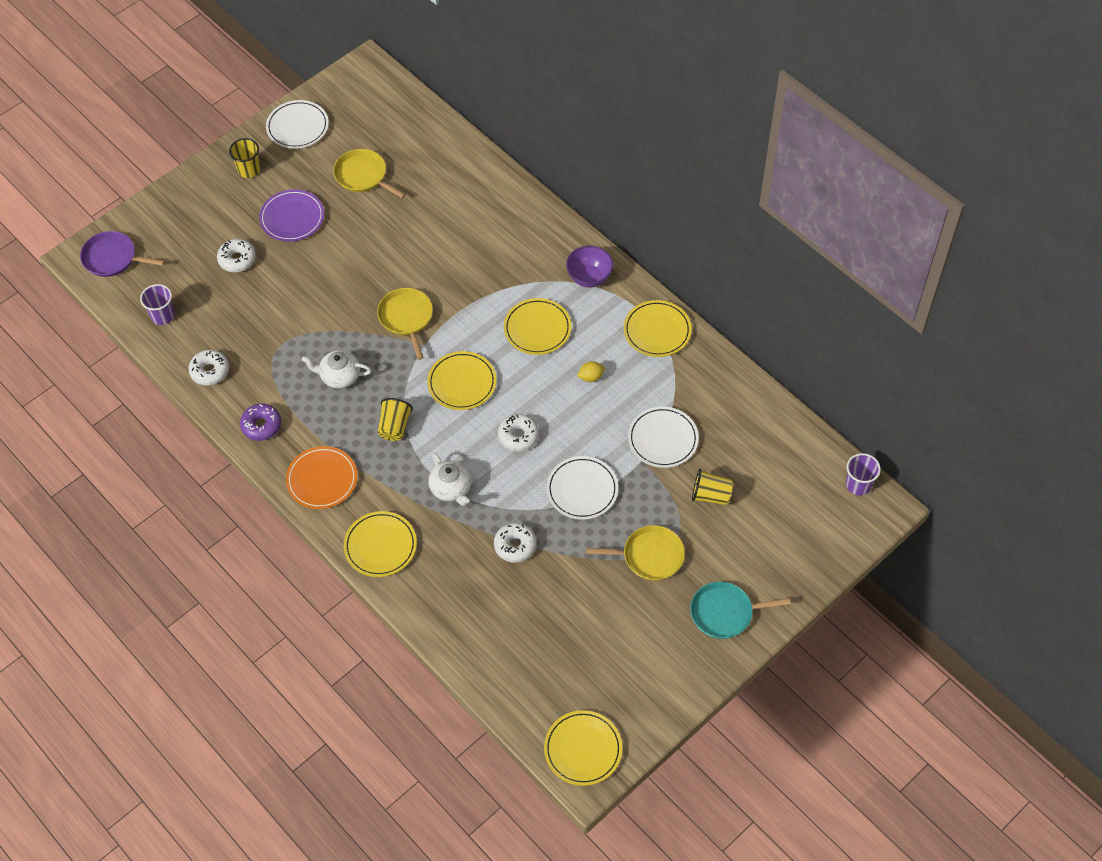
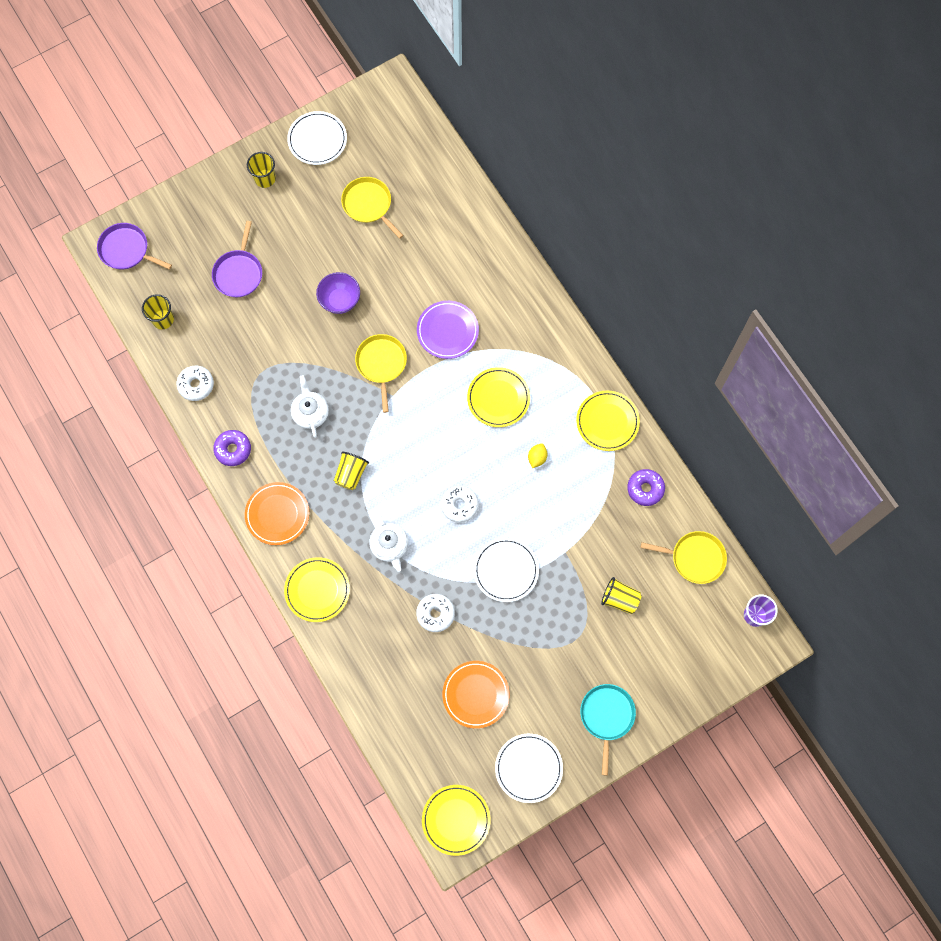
camera: 10 degrees right, 15 degrees up
purple cup [140,284,175,325] -> yellow cup [142,294,174,329]
white donut [217,239,256,272] -> purple pan [212,221,262,297]
purple plate [259,189,324,242] -> purple plate moved to [417,301,479,359]
white teapot [302,350,371,388] -> white teapot turned 60 degrees clockwise [291,375,329,438]
yellow plate [427,351,497,410] -> none
purple bowl [566,246,613,288] -> purple bowl moved to [316,272,360,314]
yellow lemon [577,361,605,382] -> yellow lemon turned 60 degrees counterclockwise [528,443,547,468]
yellow pan [586,525,685,581] -> yellow pan moved to [640,531,727,584]
white plate [628,406,699,468] -> white plate moved to [495,734,563,803]
turquoise pan [690,582,791,639] -> turquoise pan turned 90 degrees clockwise [580,684,636,776]
none -> orange plate [443,661,509,728]
none -> purple donut [627,469,665,506]

